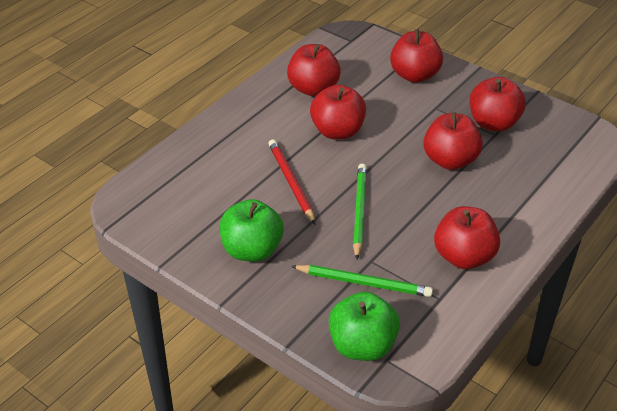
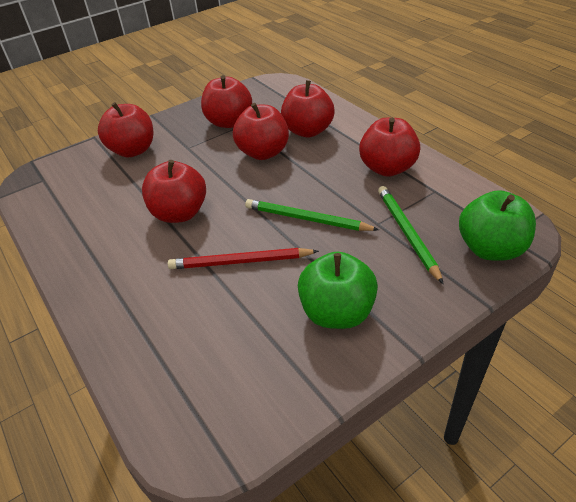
camera: 70 degrees left, 0 degrees up
red apple [287,44,341,96] -> red apple moved to [281,80,334,137]
green pencil [291,265,433,297] -> green pencil turned 45 degrees counterclockwise [378,186,443,284]

